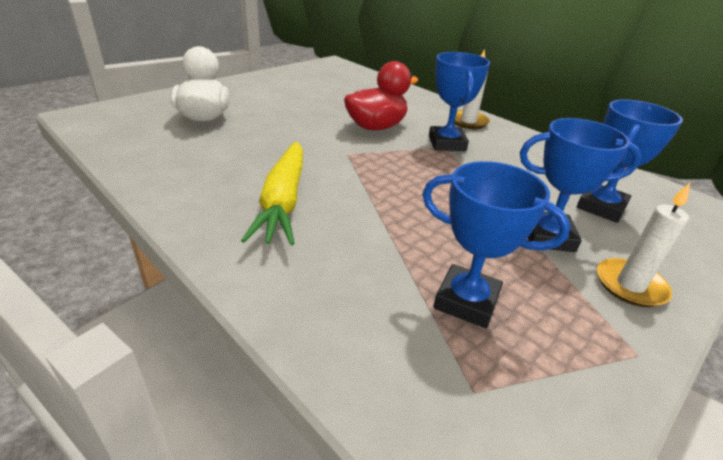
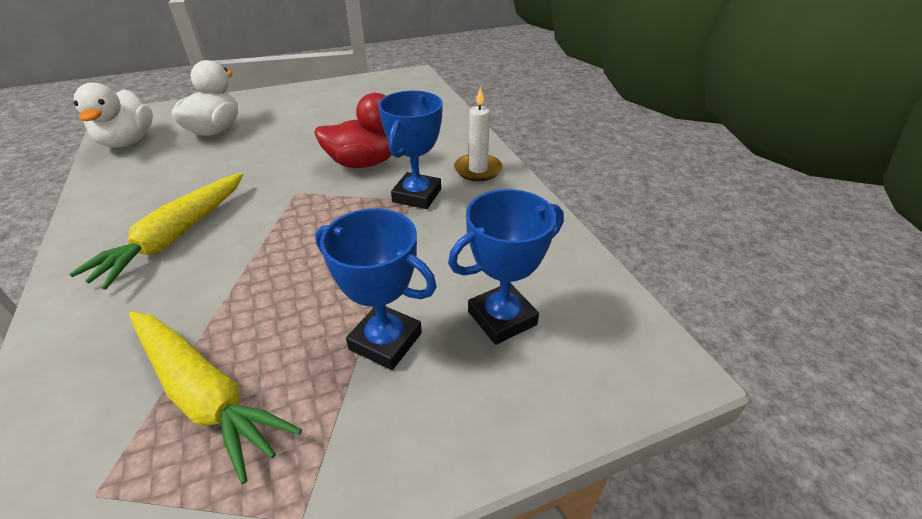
camera: 25 degrees right, 5 degrees up
blue trophy [422,161,571,328] -> yellow carrot [129,311,302,484]
white candle [597,183,690,307] -> none
none -> white duck [74,83,153,148]

